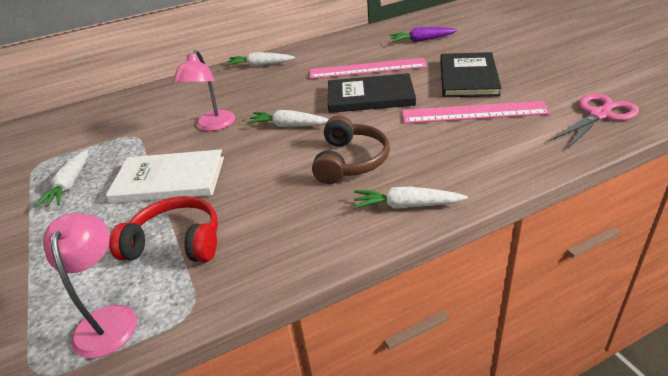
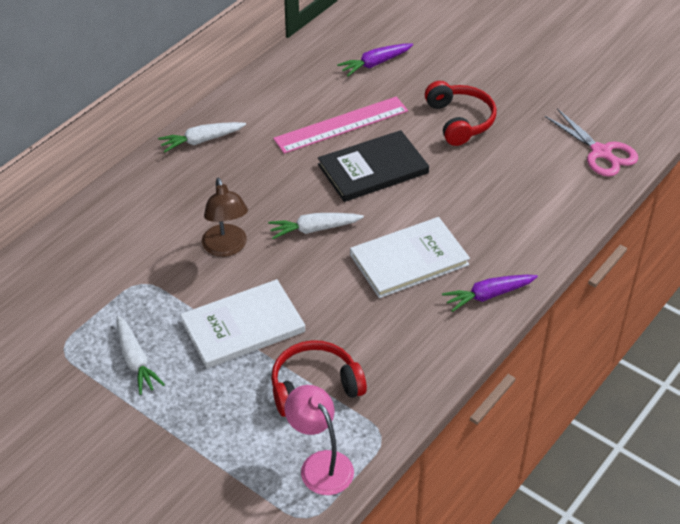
camera: 30 degrees left, 10 degrees up
pink lamp [173,50,235,131] -> brown lamp [202,178,248,257]
brown headphones [312,116,390,184] -> white book [350,217,470,298]
white carrot [353,187,468,209] -> purple carrot [442,275,538,312]
pink ruler [402,101,550,124] -> none
black book [440,52,501,97] -> red headphones [425,81,497,146]
pink scissors [550,94,639,148] -> pink scissors turned 120 degrees clockwise [545,108,638,177]

